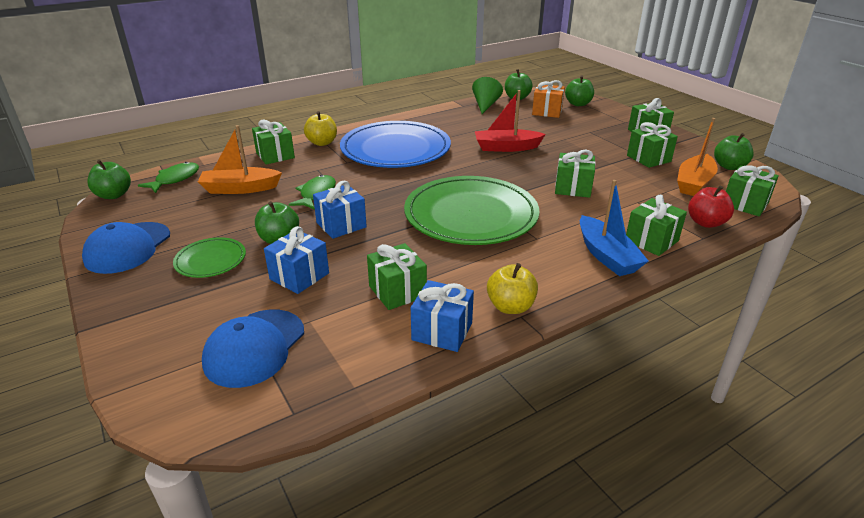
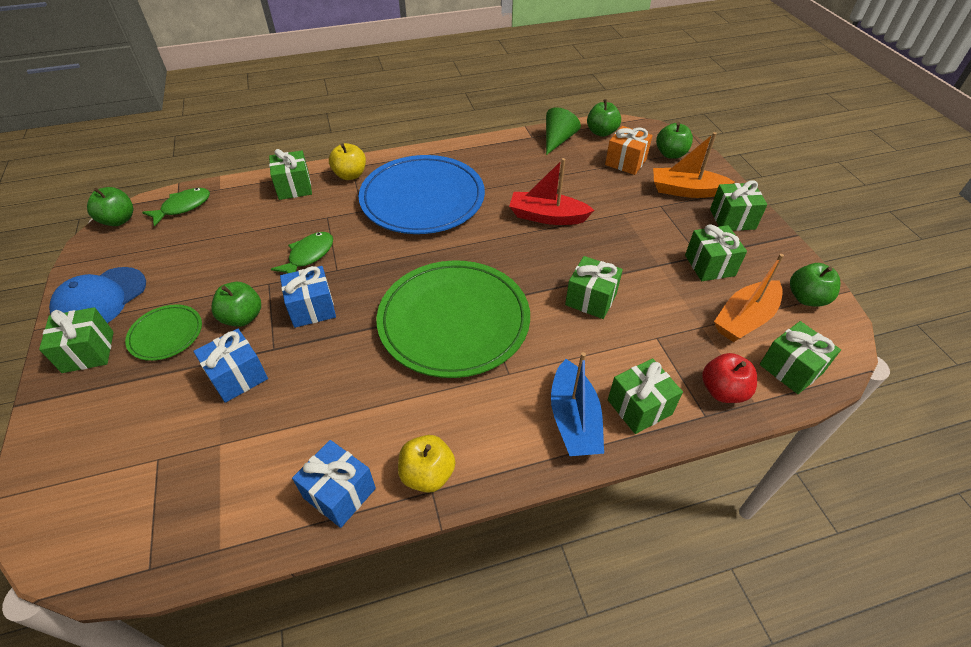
camera: 15 degrees right, 15 degrees up
orange boat [198,125,282,194] -> orange boat moved to [653,132,735,198]
blue cap [202,309,304,388] -> none
green gift [367,243,427,310] -> green gift moved to [39,307,114,373]

